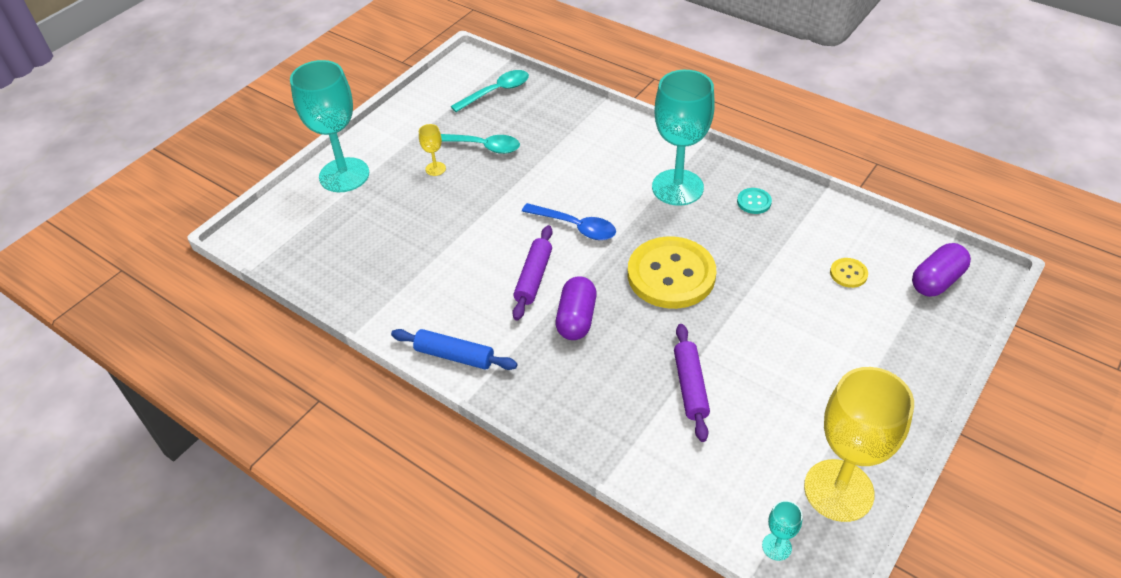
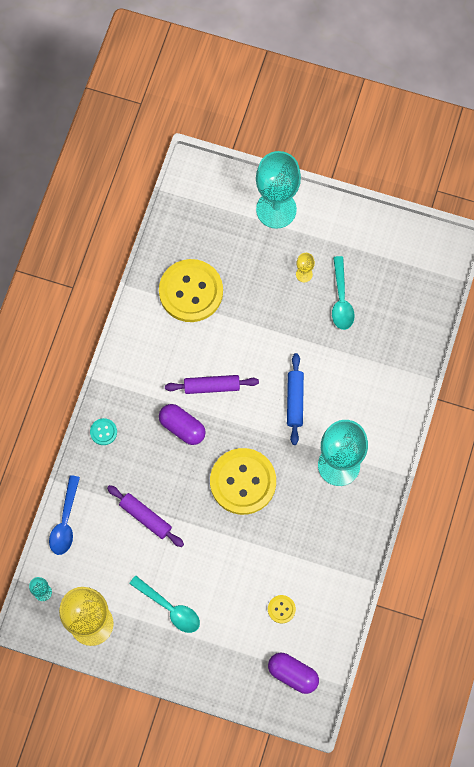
camera: 70 degrees right, 25 degrees up
blue rolling pin [391,329,518,370] -> blue rolling pin moved to [287,353,304,445]
turquoise spoon [451,70,529,112] -> turquoise spoon moved to [129,576,200,633]
blue spoon [522,203,616,240] -> blue spoon moved to [49,475,80,555]
purple capsule [555,276,597,340] -> purple capsule turned 45 degrees clockwise [159,404,206,445]
purple rolling pin [674,324,710,442] -> purple rolling pin turned 60 degrees clockwise [107,485,184,547]
turquoise button [737,188,772,214] -> turquoise button moved to [90,418,117,445]
none -> yellow button [159,259,223,322]

